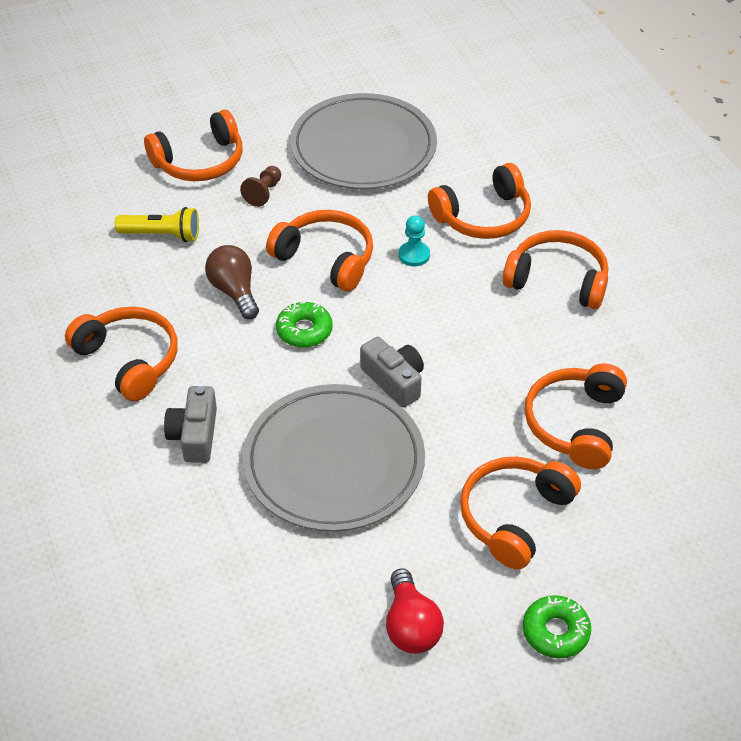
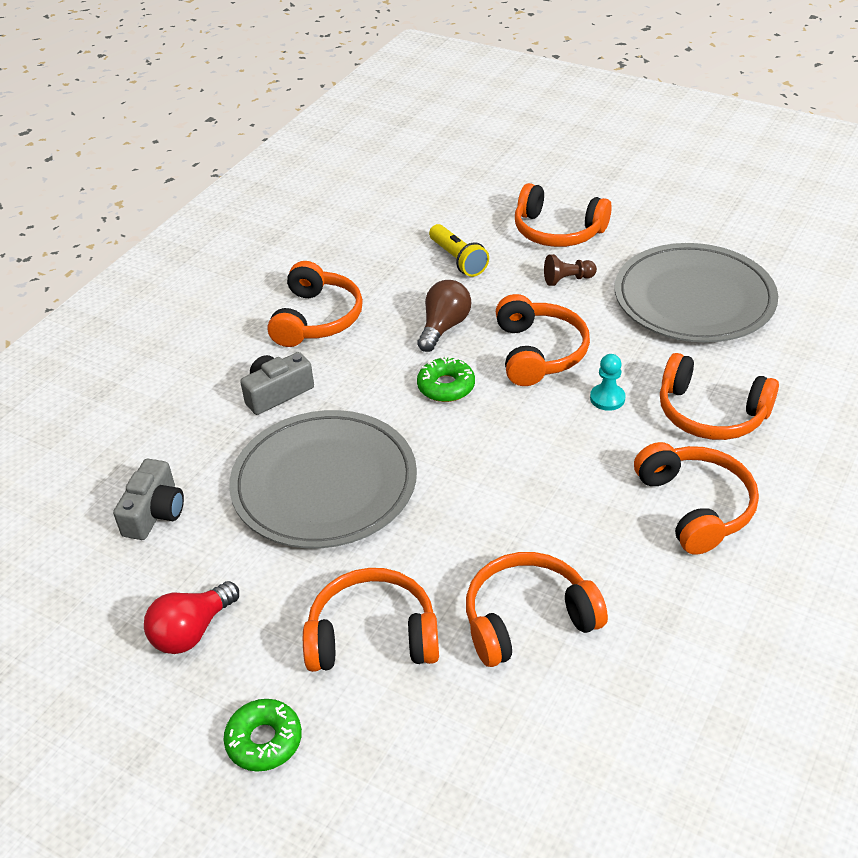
camera: 55 degrees right, 5 degrees down
grey camera [360,337,424,408] -> grey camera moved to [113,459,184,540]

